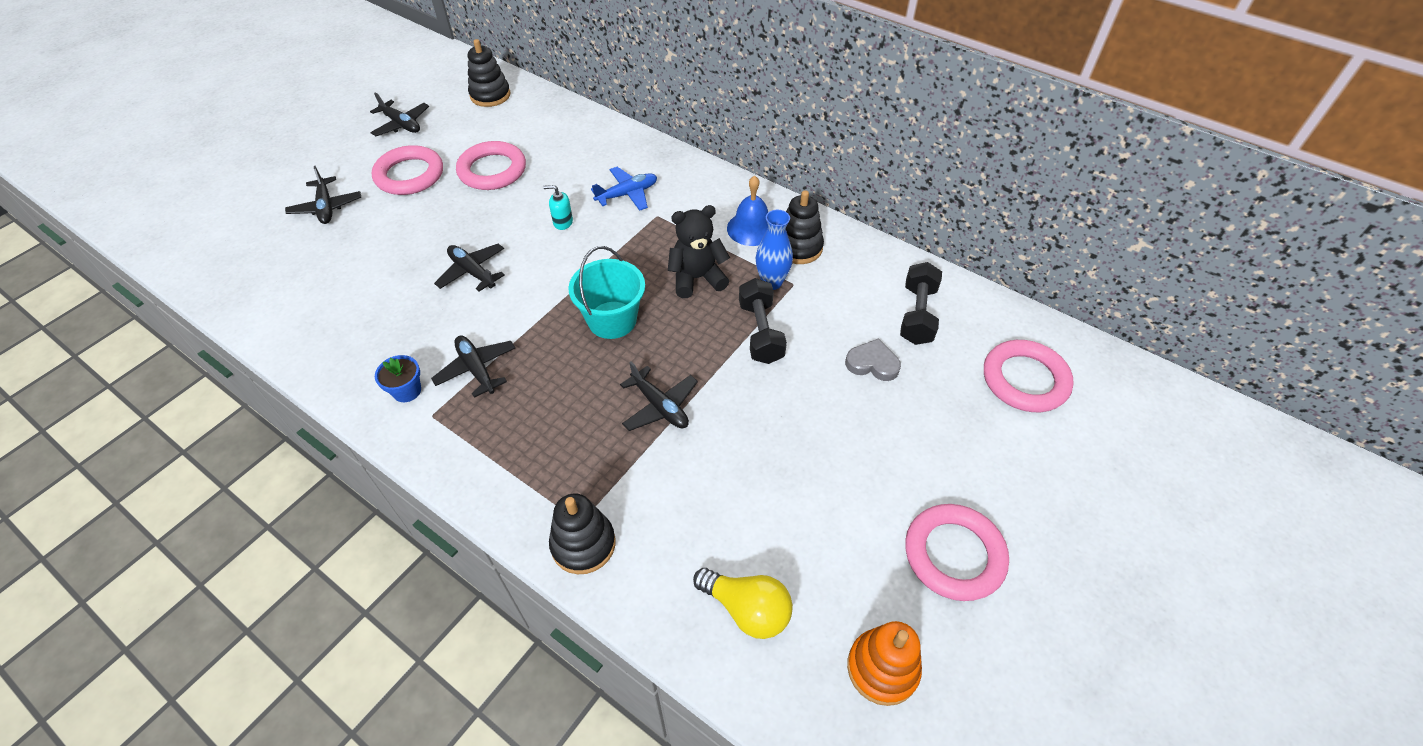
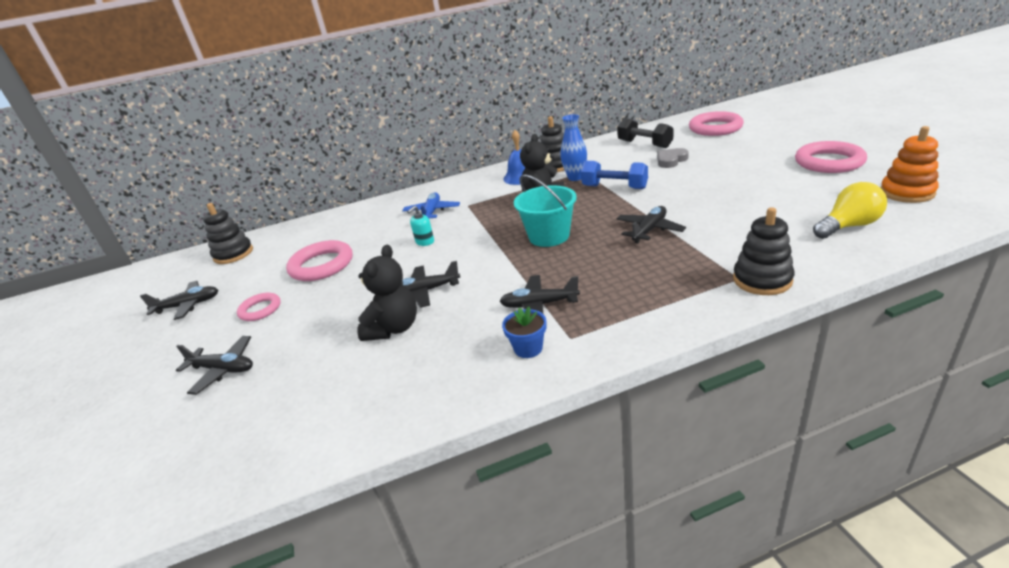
camera: 50 degrees left, 20 degrees down
pink ring [372,145,443,195] -> pink ring [237,293,281,321], size x0.58
black plane [620,361,698,431] -> black plane turned 45 degrees counterclockwise [616,206,686,244]
black dumbbell [739,278,787,364] -> blue dumbbell [581,161,648,189]
none -> black teddy bear [357,245,417,341]

